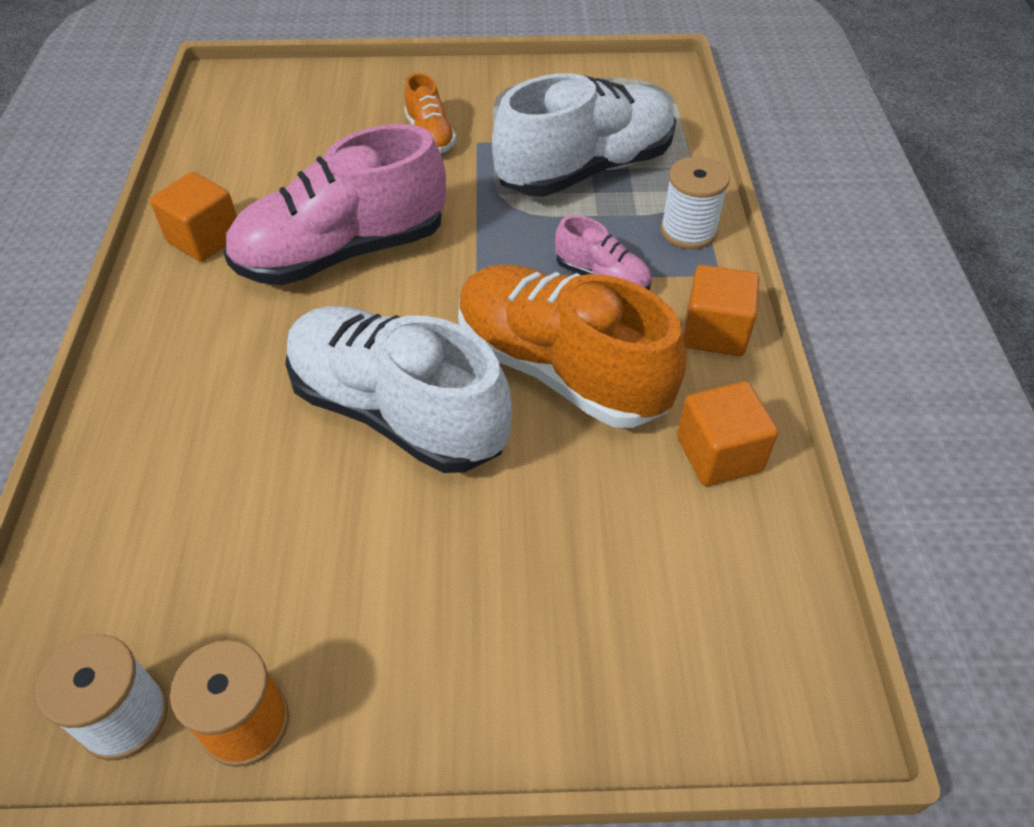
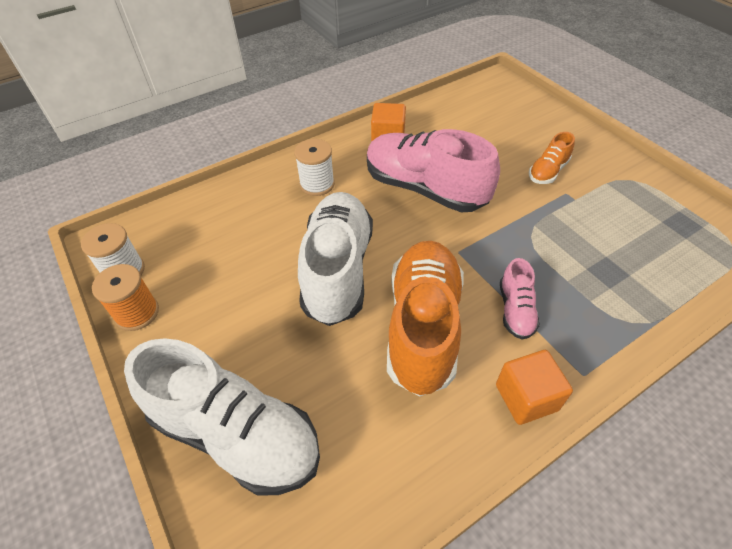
camera: 60 degrees right, 0 degrees up
white shoe [492,73,676,196] -> white shoe moved to [124,338,320,496]
white spool [660,156,730,249] -> white spool moved to [294,139,335,196]
orange cube [677,381,778,486] -> none

